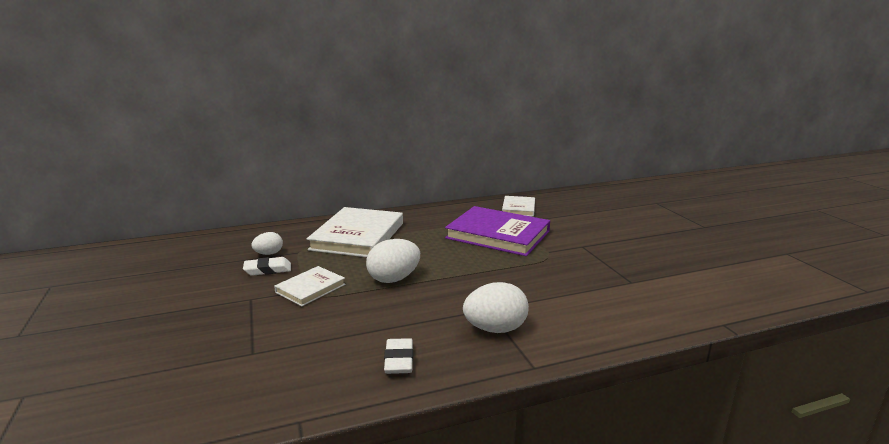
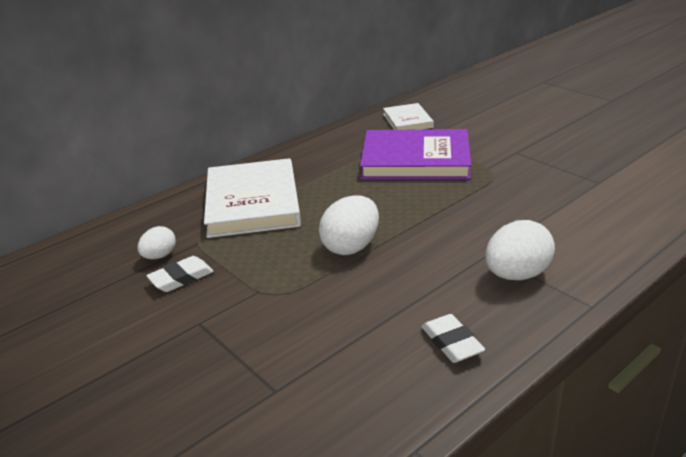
camera: 20 degrees left, 10 degrees up
white book [274,266,346,306] -> none

